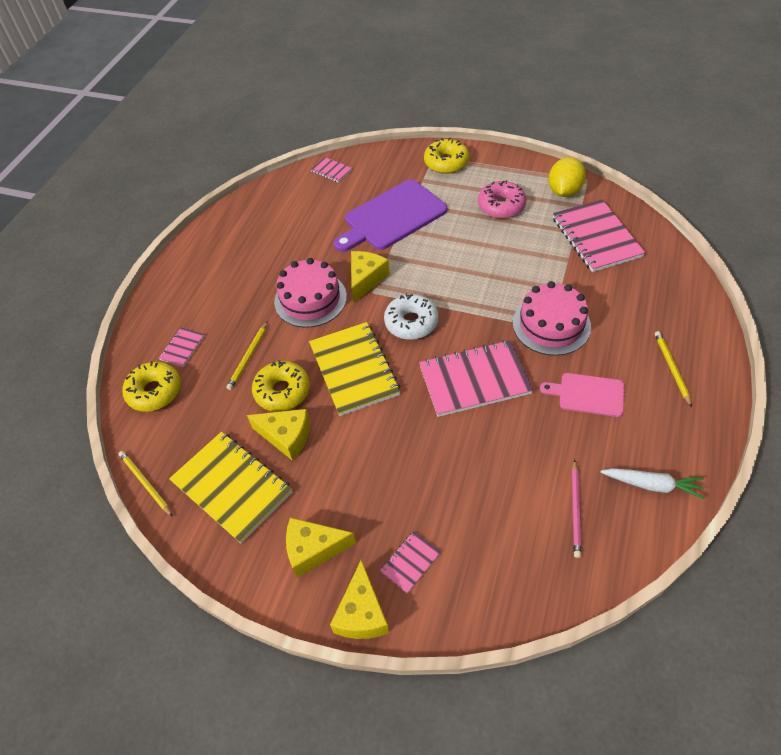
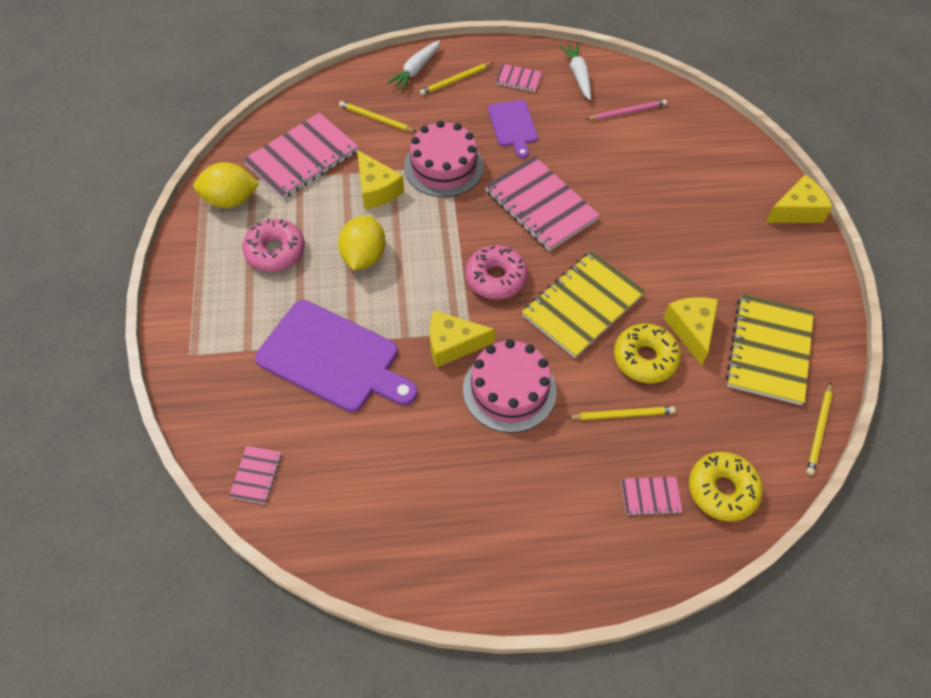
camera: 120 degrees left, 5 degrees up
yellow cheese [286,517,356,578] -> yellow cheese moved to [357,150,404,209]
pink notebook [380,531,441,593] -> pink notebook moved to [495,64,542,92]
white donut [384,293,439,340] -> pink donut [465,245,528,300]
yellow donut [424,138,469,174] -> none
pink cutting board [540,373,624,417] -> purple cutting board [488,100,538,158]
none -> yellow lemon [338,215,386,271]
none -> yellow pencil [339,101,416,132]
none -> white carrot [387,40,440,91]

